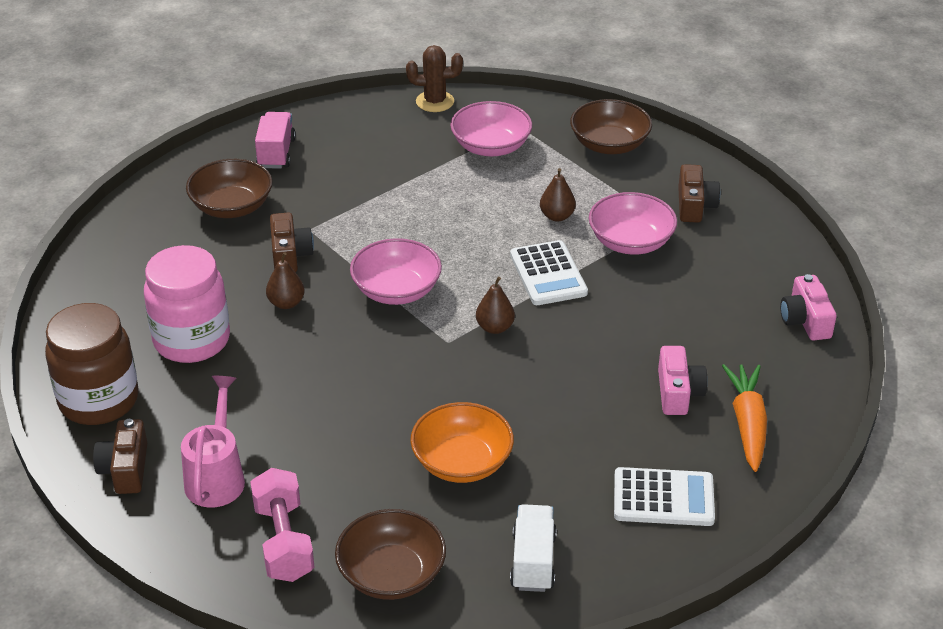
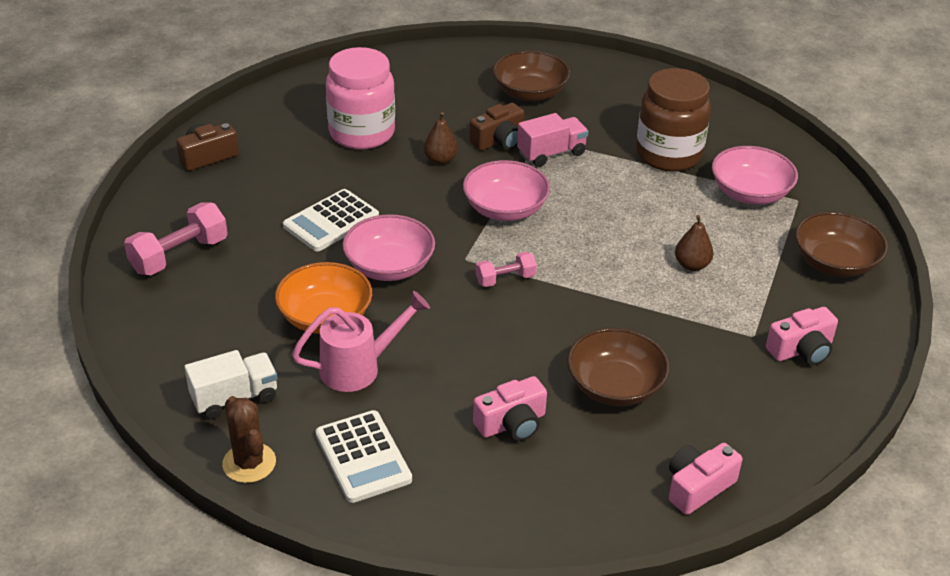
camera: 60 degrees right, 0 degrees up
brown jar [45,303,139,425] -> brown jar moved to [636,68,711,171]
pink watering can [181,376,245,508] -> pink watering can moved to [292,291,430,392]
pink truck [255,112,296,169] -> pink truck moved to [517,113,589,167]
brown bowl [335,509,446,600] -> brown bowl moved to [567,328,669,406]
brown cactus [406,45,463,112] -> brown cactus moved to [222,396,276,483]
brown pear [476,277,515,334] -> pink dumbbell [476,252,537,287]
white calculator [510,240,588,305] -> white calculator moved to [283,189,379,251]
pink bowl [589,192,677,255] -> pink bowl moved to [342,214,435,281]
brown camera [678,164,720,223] -> pink camera [766,307,838,365]
orange carrot [722,364,767,472] -> none

